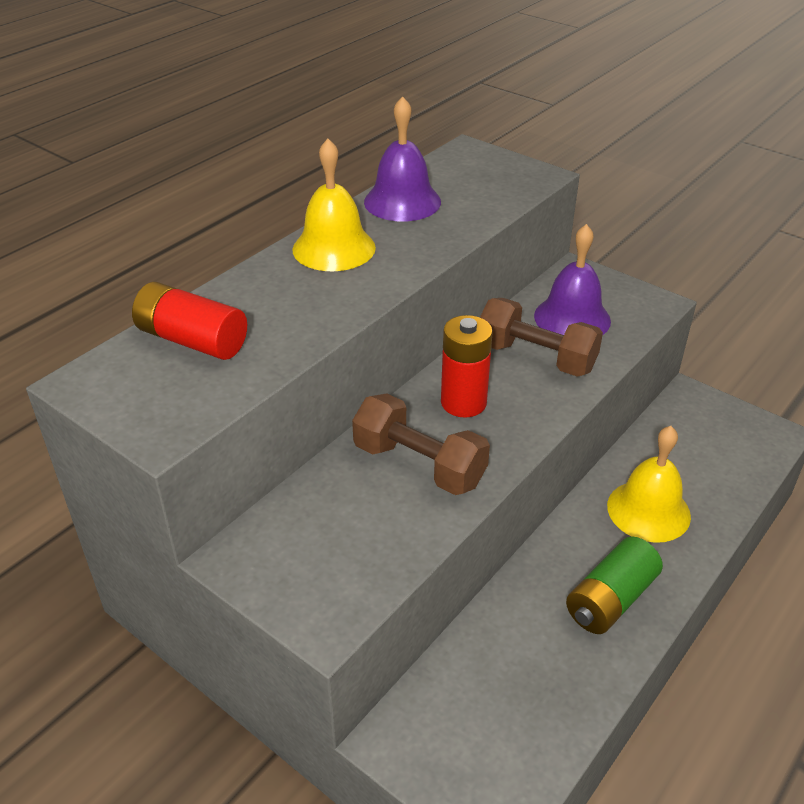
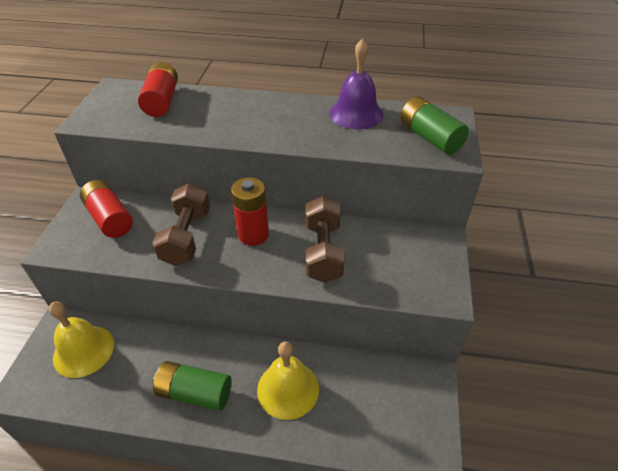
camera: 60 degrees right, 5 degrees up
yellow bell [292,139,376,271] -> yellow bell moved to [49,302,114,378]
purple bell [534,224,611,335] -> none
none -> red battery [80,180,133,238]
none -> green battery [400,97,469,155]

